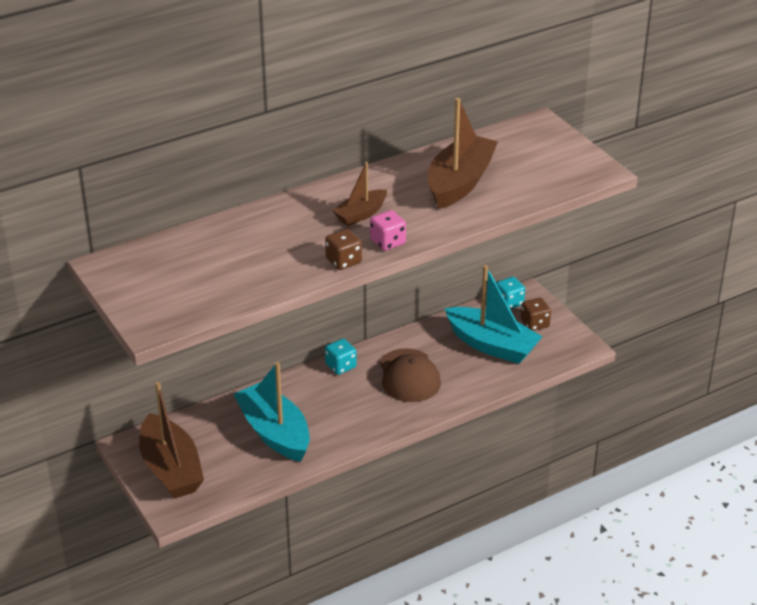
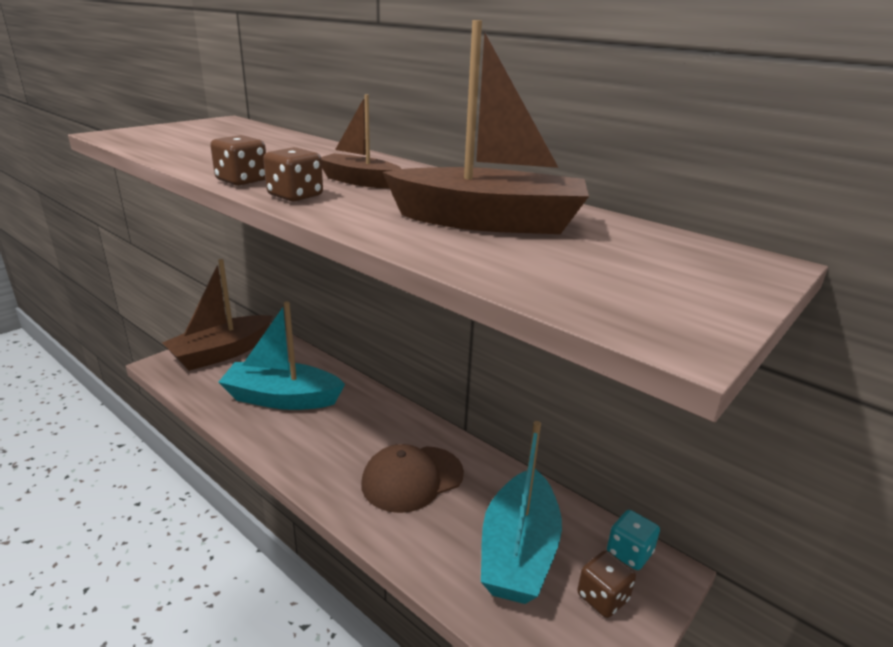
camera: 70 degrees right, 10 degrees down
turquoise boat [233,362,310,462] -> turquoise boat turned 120 degrees counterclockwise [218,302,345,410]
turquoise dice [325,339,357,375] -> none
pink dice [370,210,406,251] -> brown dice [263,147,323,202]

